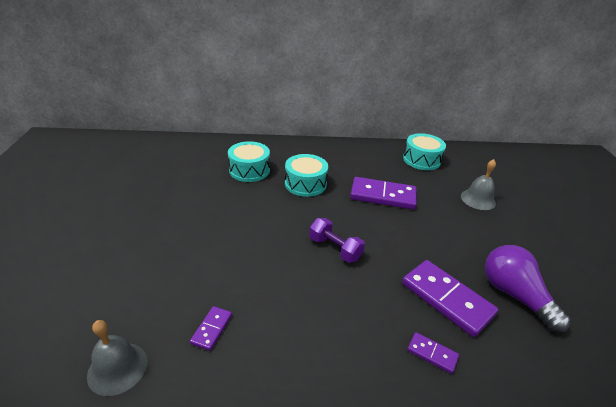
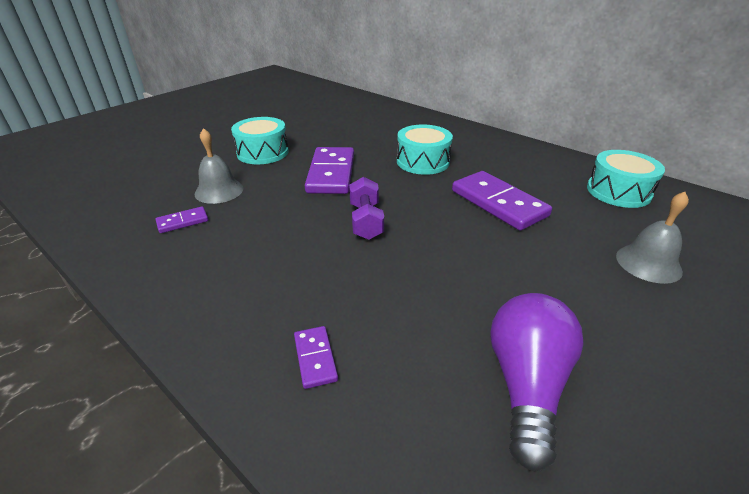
camera: 45 degrees right, 0 degrees up
grey bell [87,320,147,396] -> grey bell moved to [195,128,243,204]
turquoise drum [228,141,270,182] -> turquoise drum moved to [231,117,289,164]
purple domino [402,260,498,337] -> purple domino moved to [305,147,354,194]

